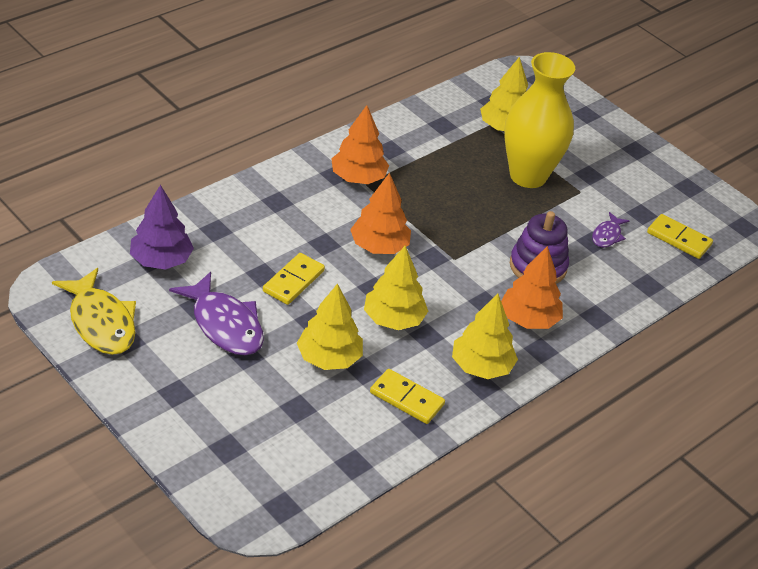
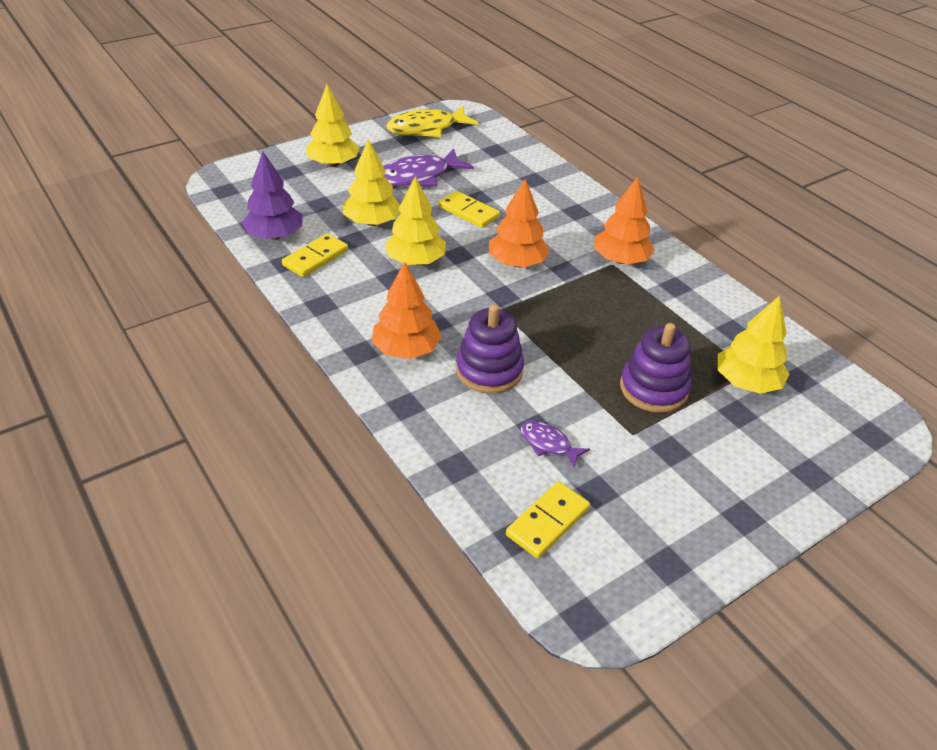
camera: 100 degrees right, 0 degrees up
purple tree [130,185,194,270] -> purple tree moved to [242,151,303,240]
yellow tree [452,294,518,379] -> yellow tree moved to [306,85,360,167]
yellow vase [504,52,575,188] -> purple stacking toy [620,323,691,413]

